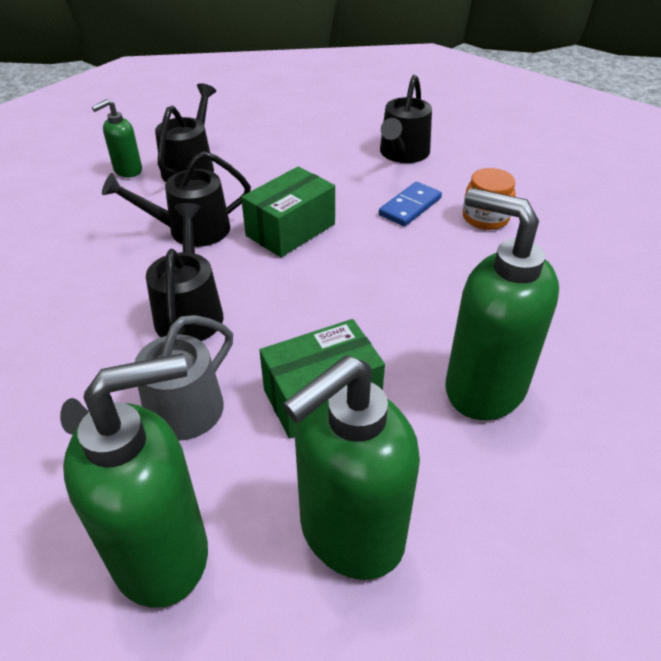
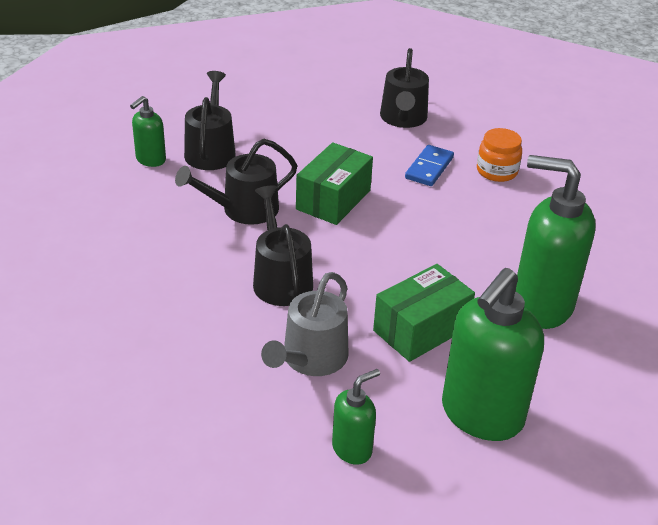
camera: 15 degrees left, 5 degrees down
green soap dispenser [63,353,208,607] -> green soap dispenser [332,369,380,465], size x0.50

